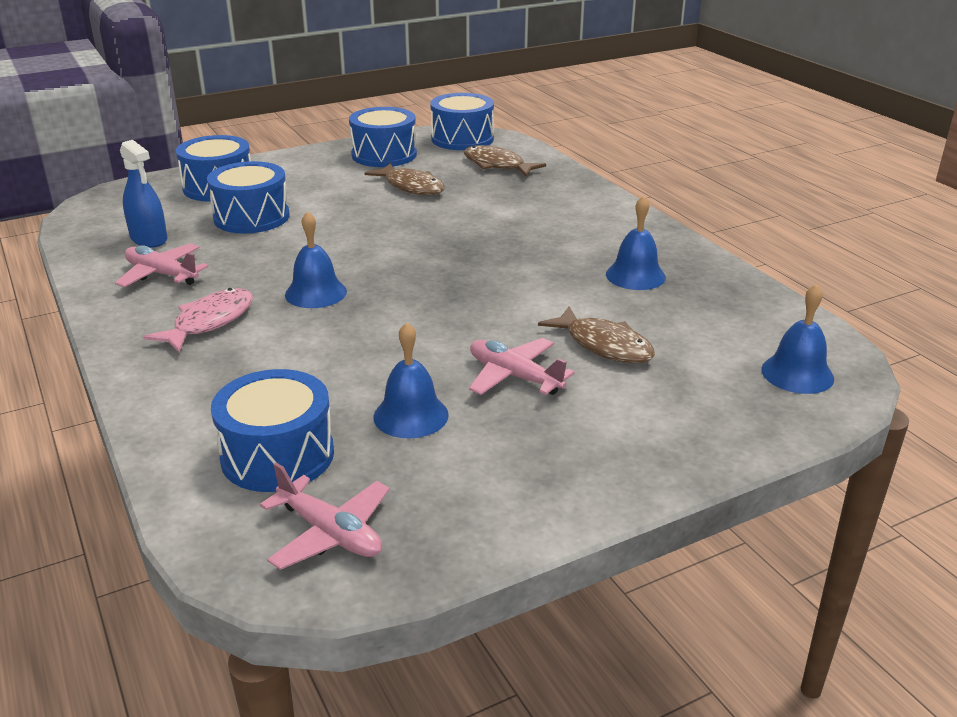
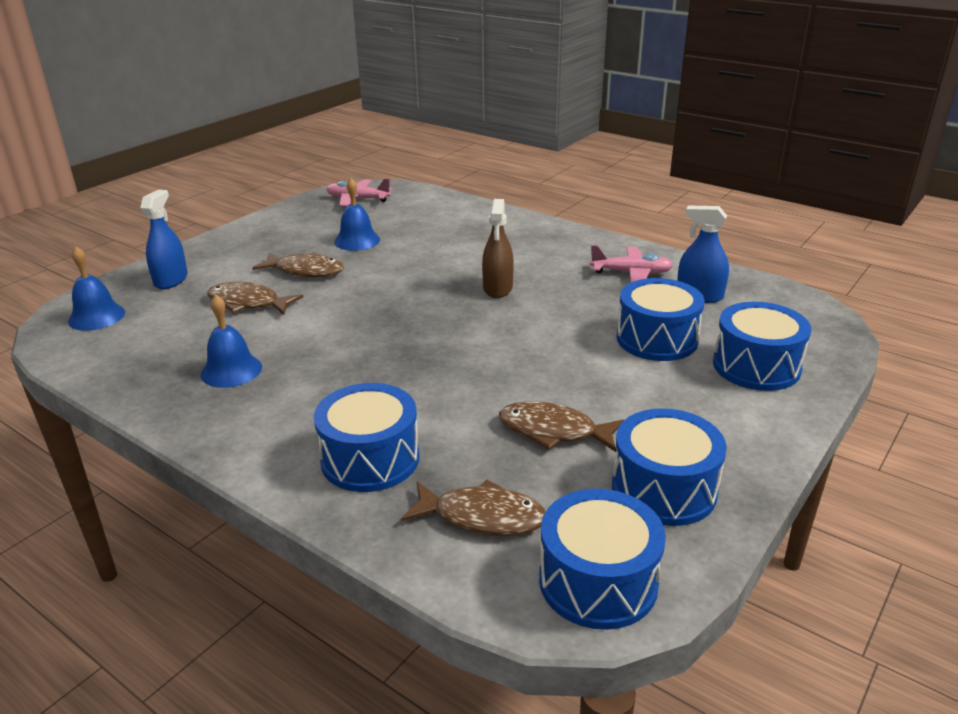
camera: 155 degrees right, 0 degrees up
pink fish [143,288,253,352] -> none
blue drum [211,369,334,492] -> blue drum moved to [314,383,419,492]
blue bell [285,211,347,308] -> brown spray bottle [482,199,514,298]
pink plane [469,338,575,395] -> brown fish [252,252,344,277]
none -> blue spray bottle [140,190,188,289]

